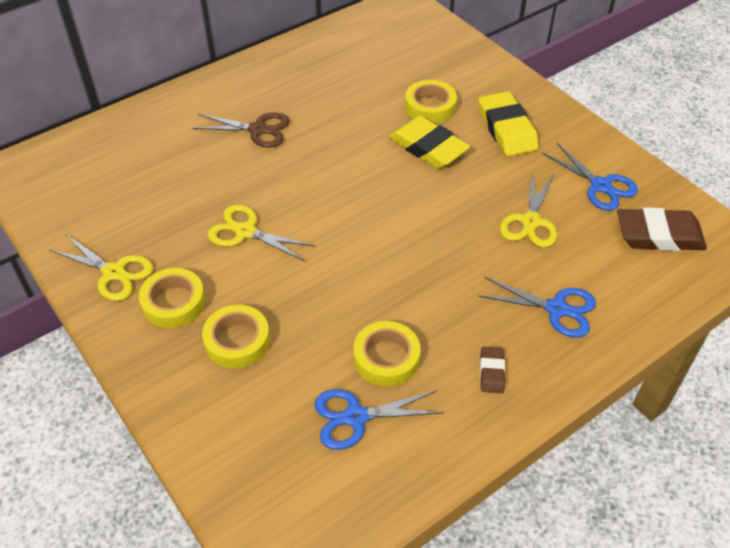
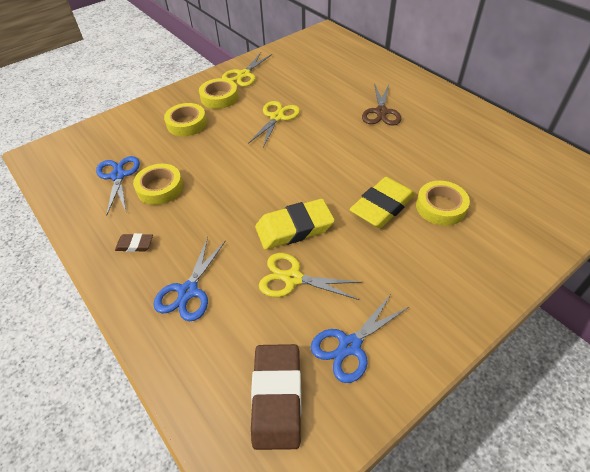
camera: 90 degrees right, 0 degrees up
yellow eraser [479,91,539,156] -> yellow eraser moved to [255,199,335,250]

